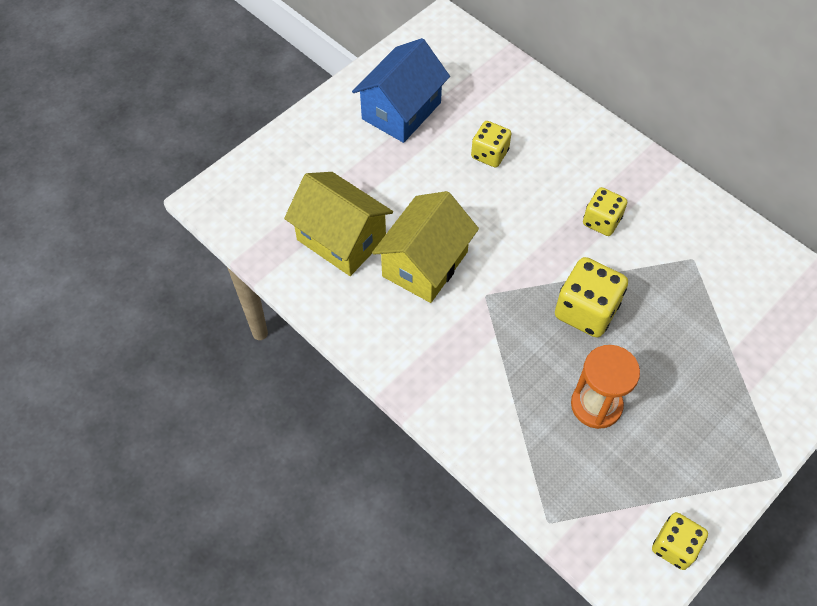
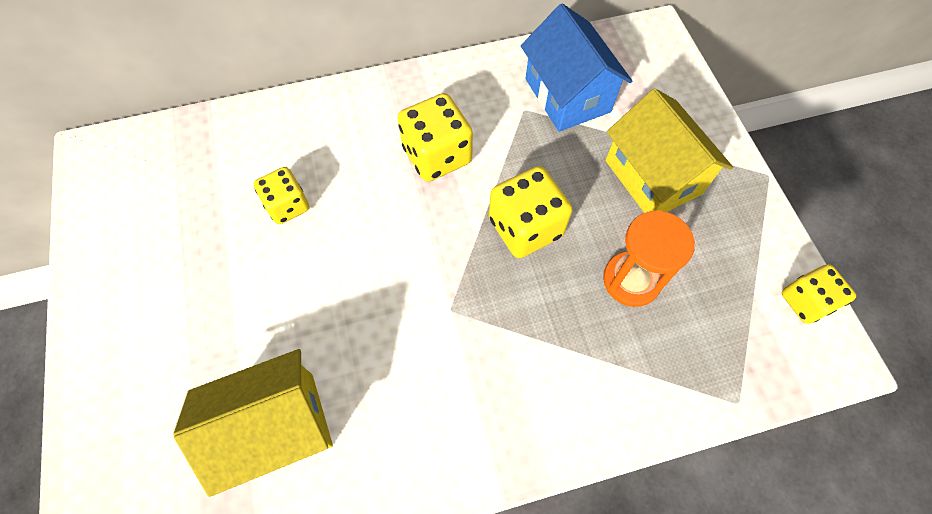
camera: 60 degrees left, 5 degrees up
blue house [352,38,450,143] -> blue house moved to [521,4,632,132]
yellow house [372,191,479,303] -> yellow house moved to [605,88,733,213]
yellow dice [583,187,627,236] -> yellow dice [398,93,473,182], size x1.56

